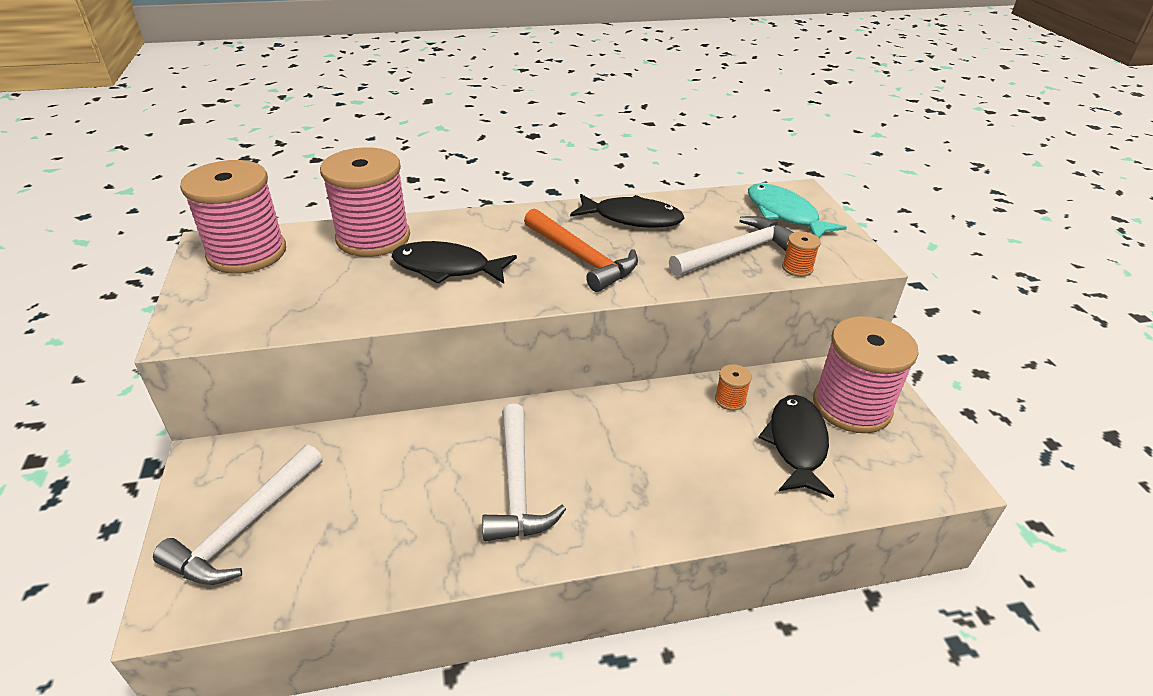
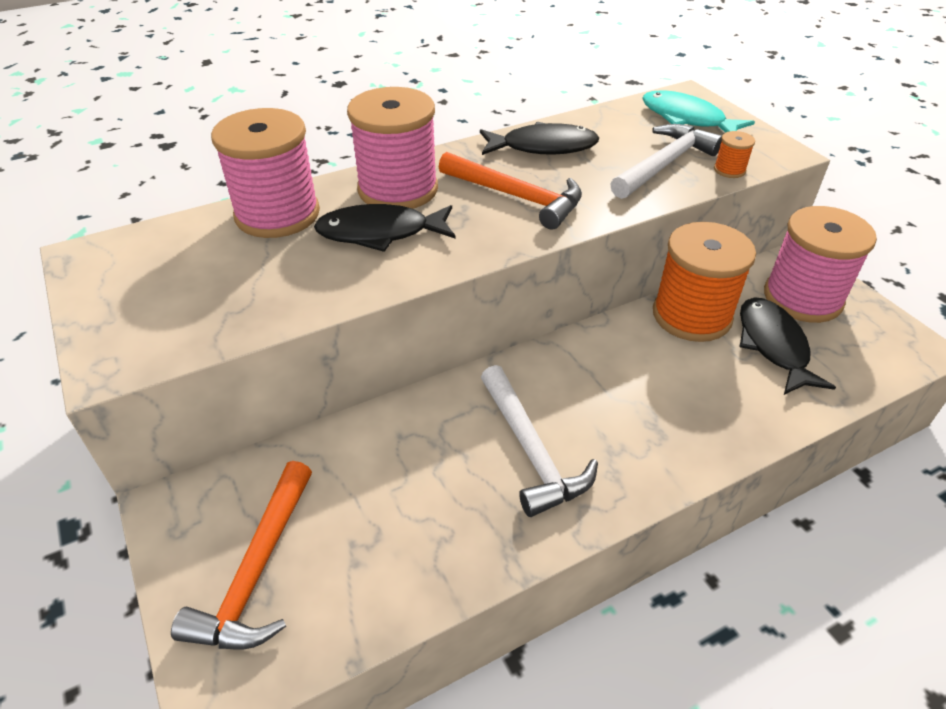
camera: 15 degrees left, 5 degrees up
white hammer [153,444,323,585] -> orange hammer [171,461,312,650]
pink spool [180,160,286,274] -> pink spool moved to [347,87,438,209]
orange spool [715,364,752,411] -> orange spool [653,222,756,342], size x2.47

